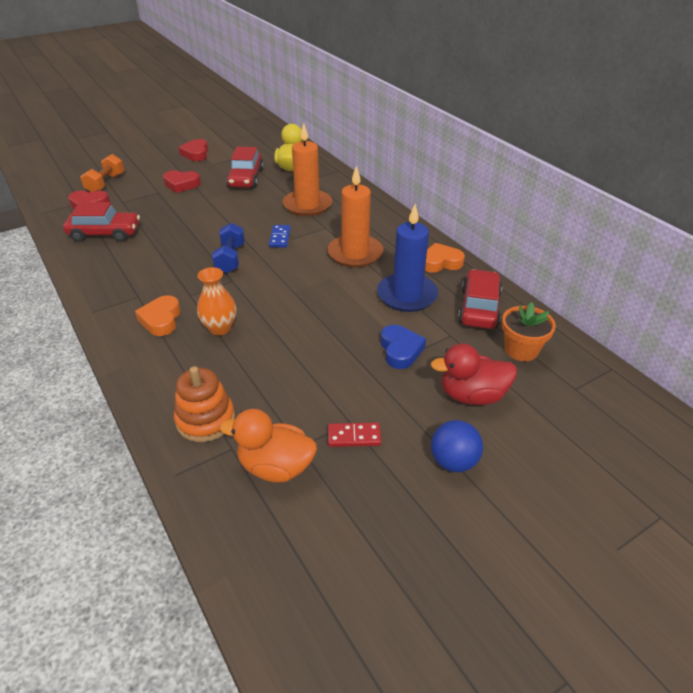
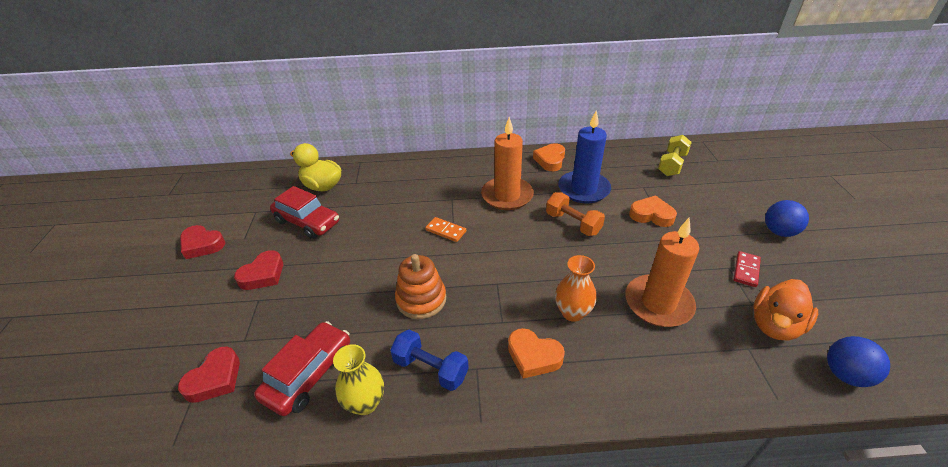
camera: 60 degrees left, 0 degrees up
orange dumbbell [80,154,124,192] -> orange dumbbell moved to [546,192,605,236]
orange stacking toy [174,366,235,442] -> orange stacking toy moved to [395,254,446,319]
blue dumbbell [212,223,245,273] -> blue dumbbell moved to [390,329,469,391]
blue domino [269,225,291,247] -> orange domino [425,217,466,242]
orange candle [283,123,332,216] -> orange candle moved to [625,218,699,327]
blue heart [381,325,426,369] -> orange heart [629,195,677,227]
red duck [431,343,517,405] -> none
red car [458,269,502,329] -> none
orange flower pot [502,302,556,361] -> yellow dumbbell [658,135,692,176]
none -> yellow vase [333,344,384,415]
none -> blue ball [827,336,890,387]

